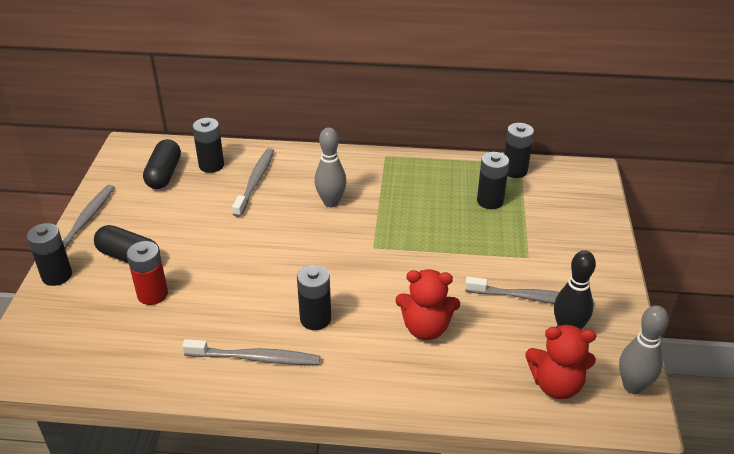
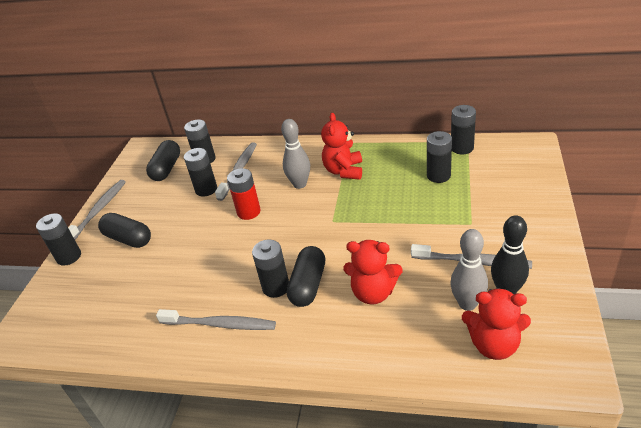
camera: 10 degrees right, 0 degrees up
red battery [127,241,168,305] -> red battery moved to [227,168,261,220]
grey bowling pin [619,305,669,394] -> grey bowling pin moved to [450,229,488,311]
none -> black battery [184,148,217,197]
none -> black capsule [287,246,325,307]
none -> red teddy bear [321,113,362,180]

